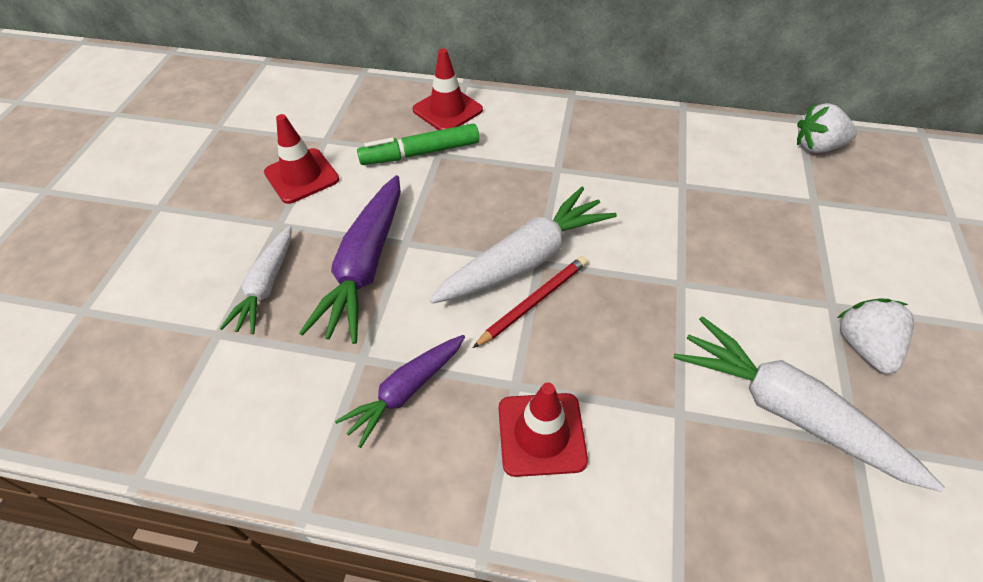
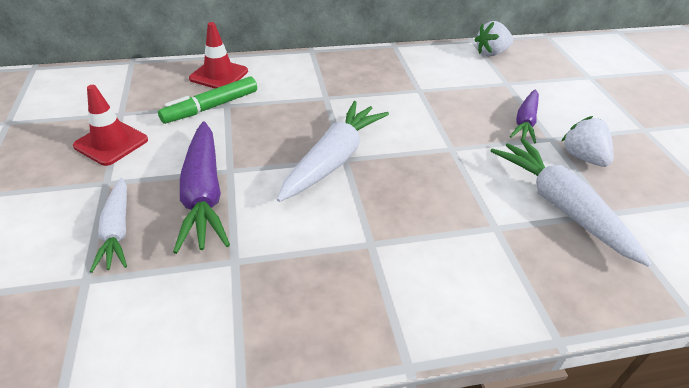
camera: 25 degrees left, 10 degrees down
purple carrot [335,335,465,448] -> purple carrot moved to [510,89,539,144]
red pencil [473,256,587,348] -> none
red traffic cone [499,383,588,477] -> none
white carrot [674,316,945,492] -> white carrot turned 45 degrees clockwise [491,138,652,267]

